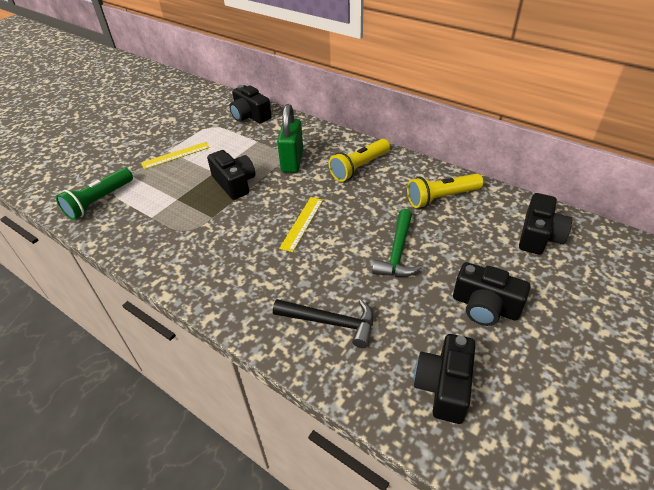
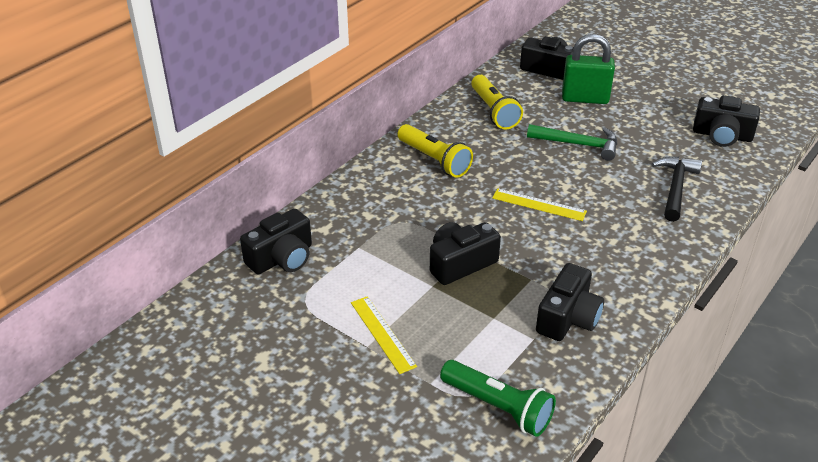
camera: 90 degrees left, 5 degrees down
green padlock [277,104,303,173] -> green padlock moved to [562,34,615,104]
black camera [453,262,531,326] -> black camera moved to [536,263,604,341]

